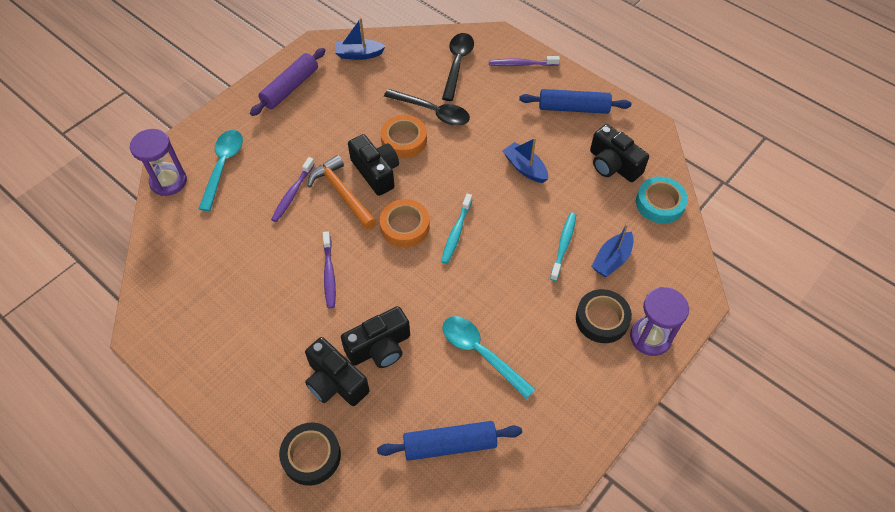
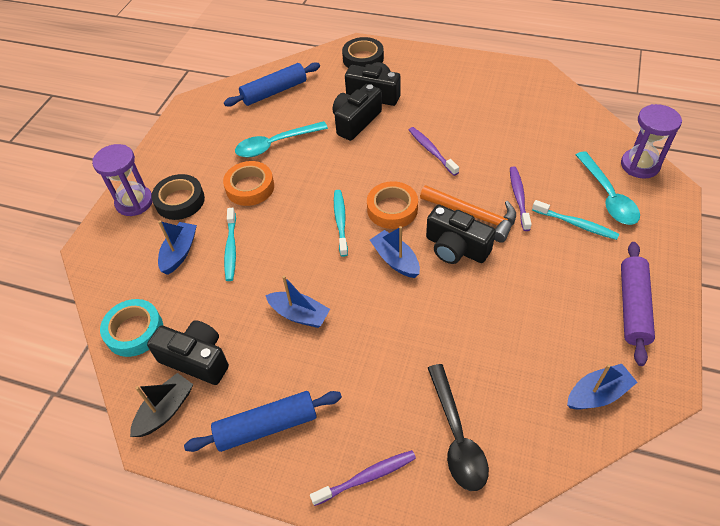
camera: 160 degrees right, 5 degrees down
orange tape [381,115,427,158] -> orange tape moved to [223,161,274,206]
black spoon [384,89,470,126] -> none
turquoise spoon [442,316,535,399] -> turquoise spoon turned 135 degrees clockwise [235,121,328,157]
none -> black boat [130,373,193,437]
none -> blue boat [370,226,420,278]
none -> turquoise toothbrush [532,200,619,240]

